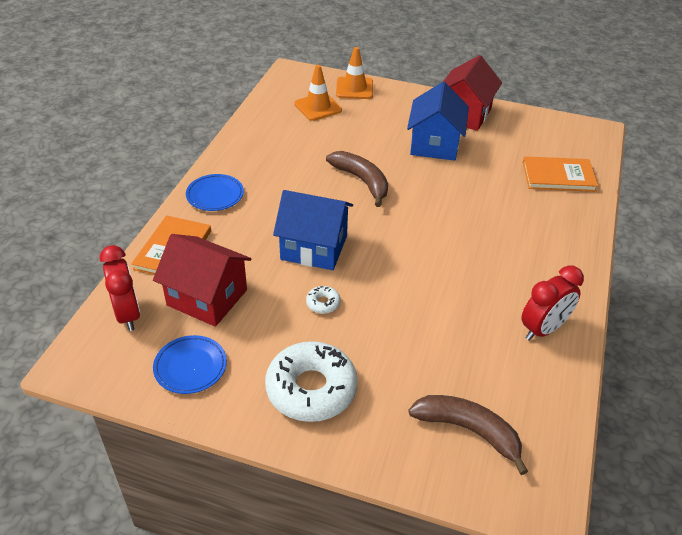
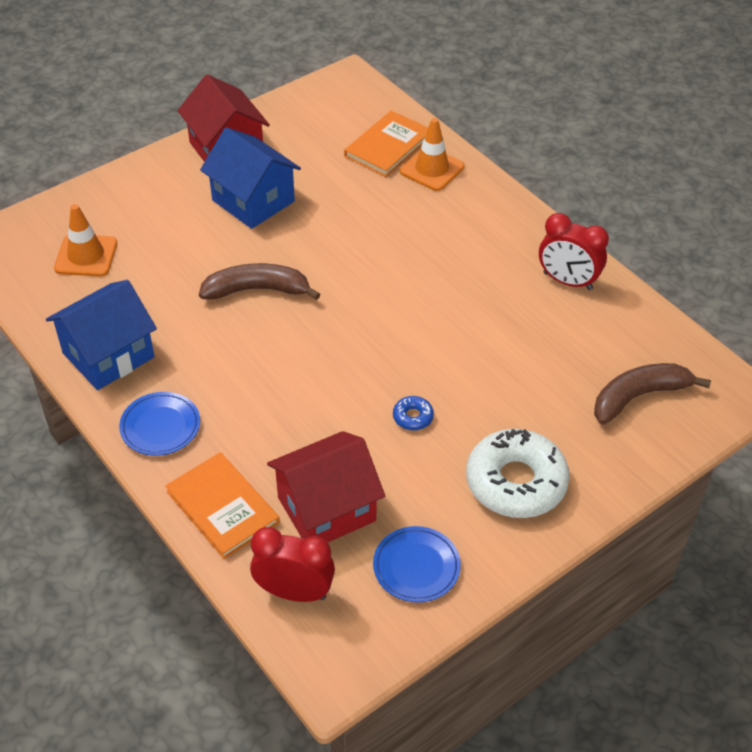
camera: 55 degrees left, 5 degrees up
blue house [273,190,353,270] -> blue house moved to [46,280,157,390]
white donut [306,286,340,314] -> blue donut [393,396,434,430]
orange traffic cone [336,47,373,99] -> orange traffic cone moved to [400,118,464,191]
red clock [521,266,584,341] -> red clock turned 120 degrees clockwise [539,213,609,290]

